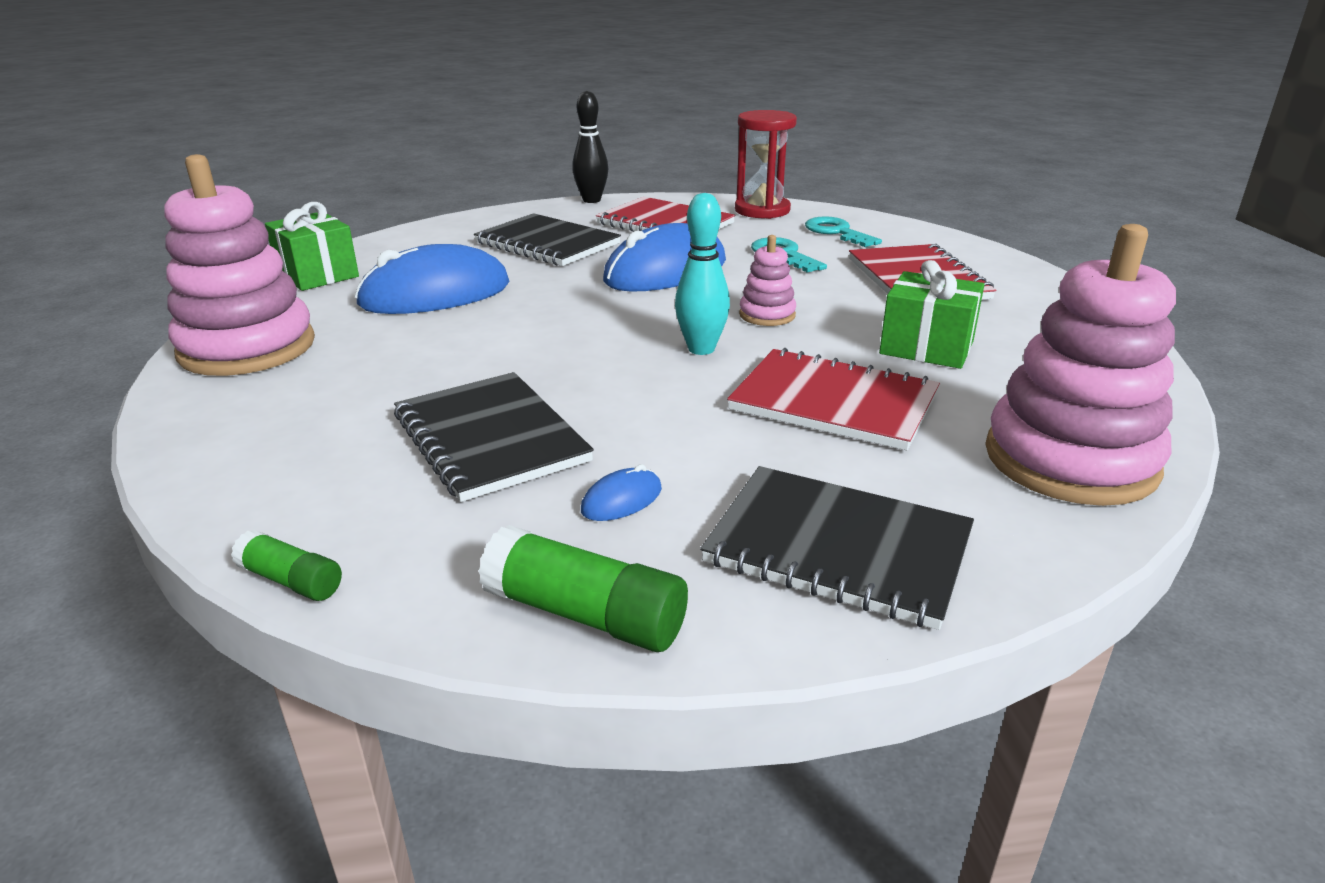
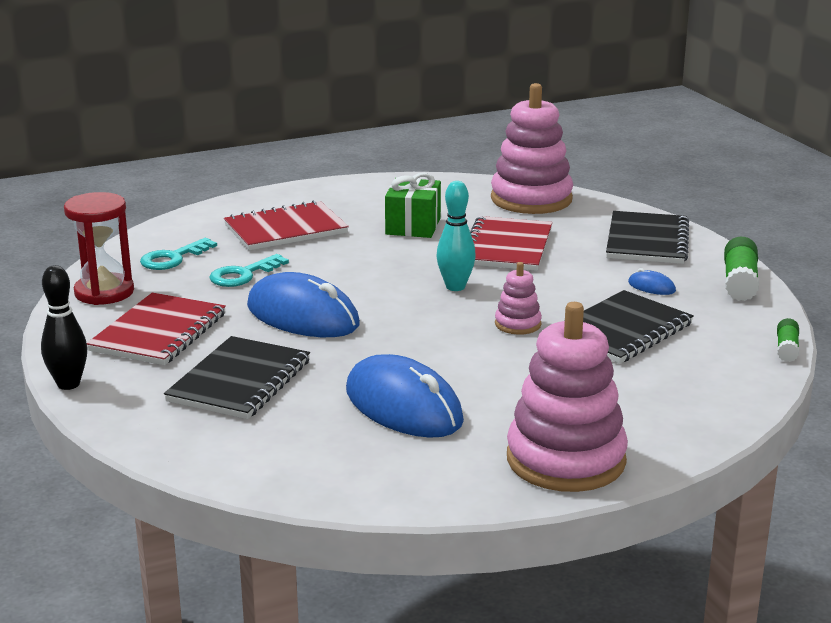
camera: 105 degrees left, 5 degrees down
green gift [265,202,359,291] -> none
pink stacking toy [739,235,796,326] -> pink stacking toy moved to [495,262,542,335]

